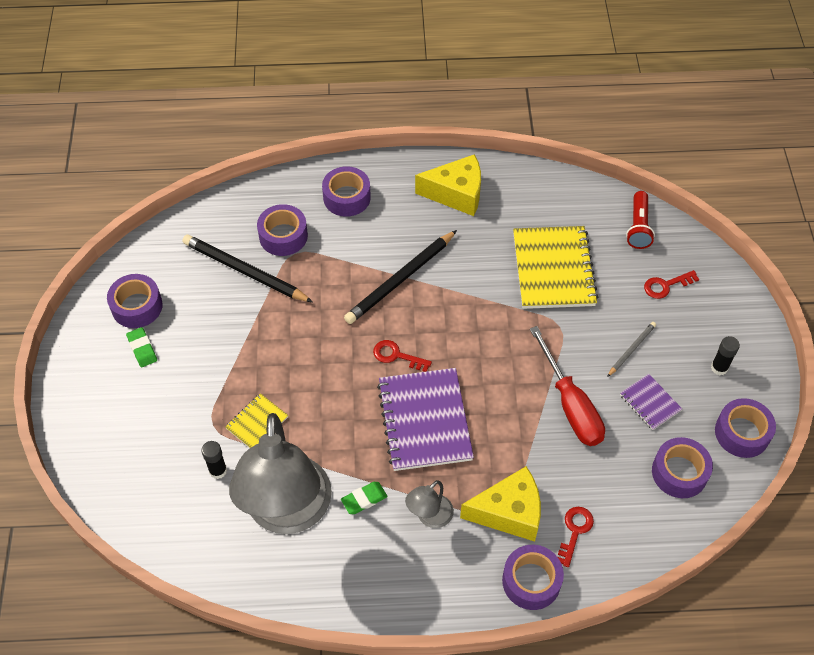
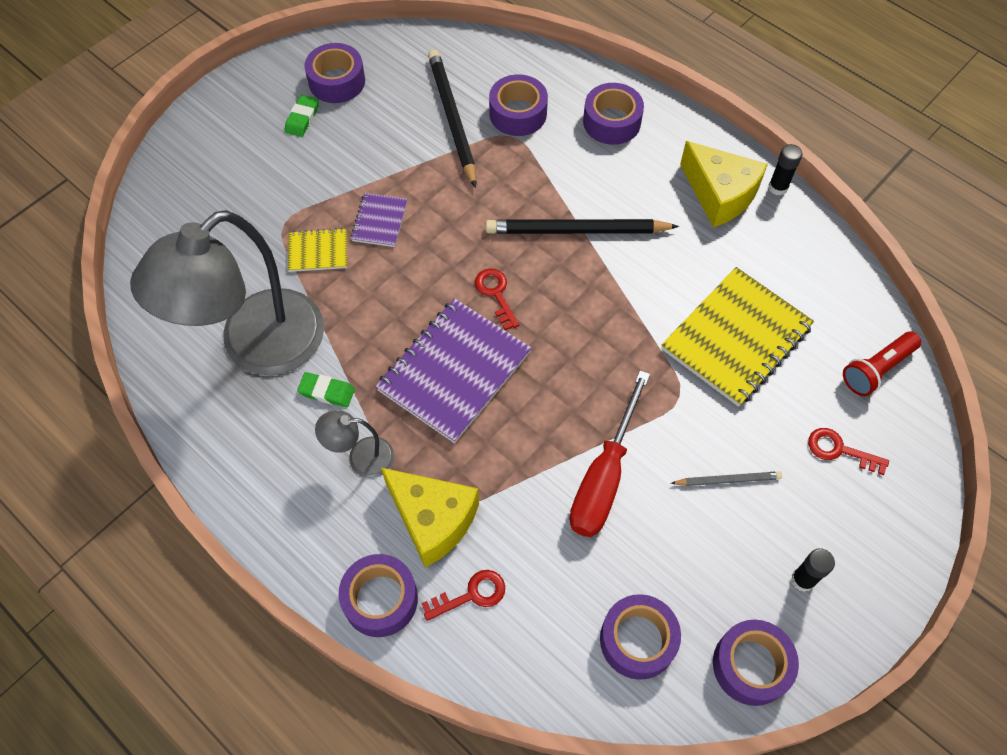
camera: 45 degrees right, 5 degrees up
black glue stick [201,441,227,479] -> black glue stick moved to [769,144,802,196]
purple notebook [620,374,682,430] -> purple notebook moved to [351,193,407,247]

